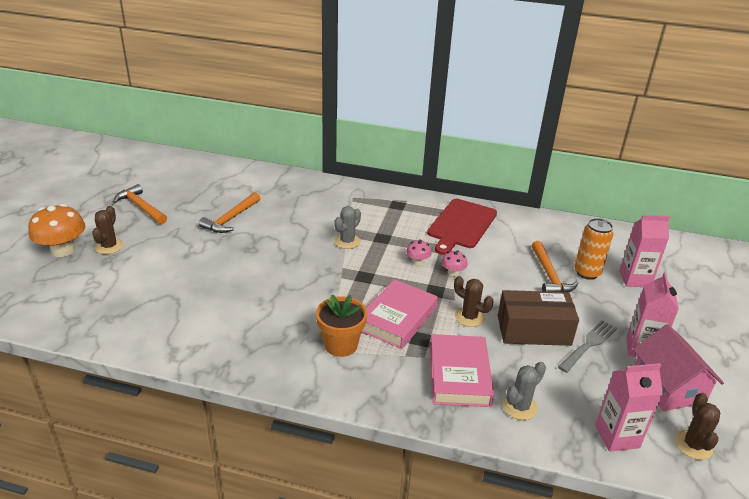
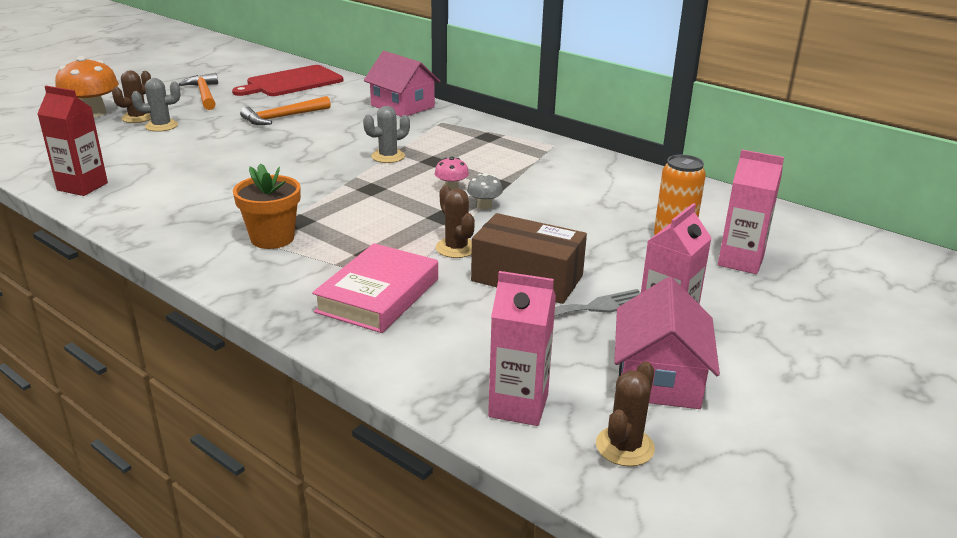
camera: 25 degrees right, 5 degrees down
pink book [362,279,438,349] -> none
red cutting board [427,199,497,255] -> red cutting board moved to [232,65,343,96]
pink mushroom [442,250,468,277] -> grey mushroom [467,173,503,210]
grey cactus [503,362,546,420] -> grey cactus moved to [131,78,181,132]
orange hammer [532,241,578,292] -> none
none -> red carton [37,86,108,196]
none -> pink house [364,51,441,117]

